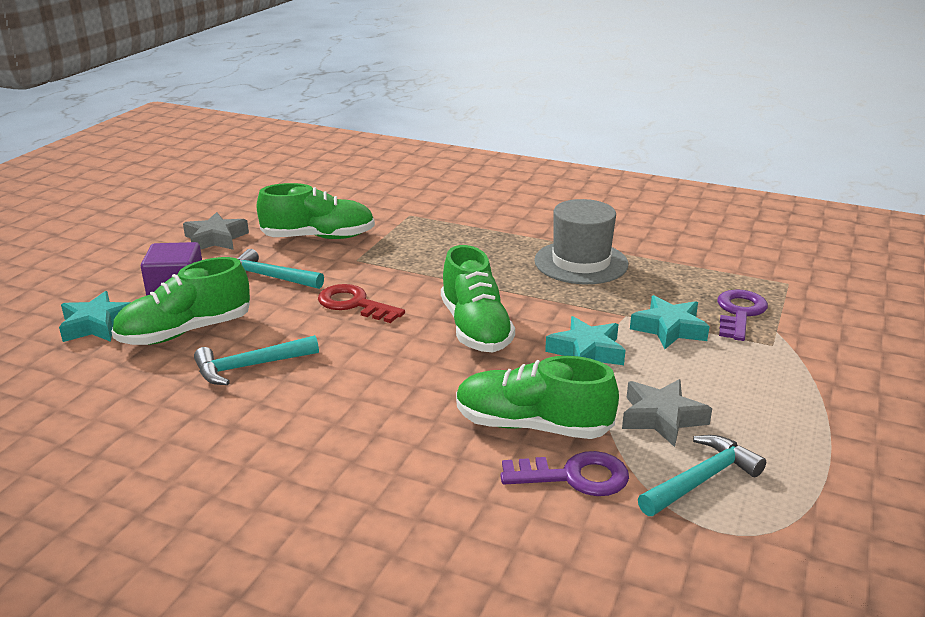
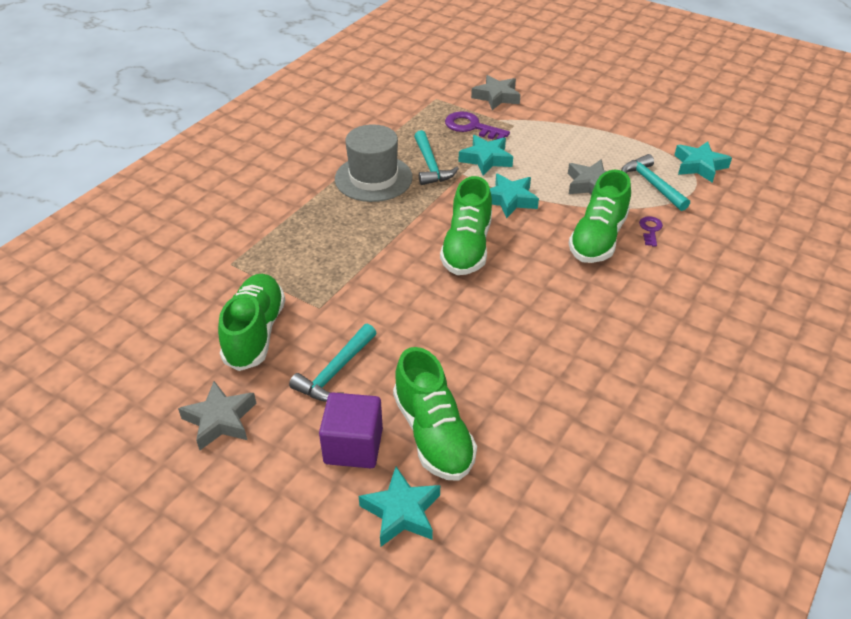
camera: 80 degrees left, 15 degrees up
turquoise hammer [194,335,319,385] -> turquoise hammer moved to [414,130,459,185]
red key [318,284,405,323] -> none
green shoe [441,245,515,353] -> green shoe turned 105 degrees clockwise [440,176,492,275]
purple key [500,451,629,496] -> purple key [639,216,663,247], size x0.57
none -> grey star [471,75,521,110]
none -> turquoise star [675,141,732,183]

